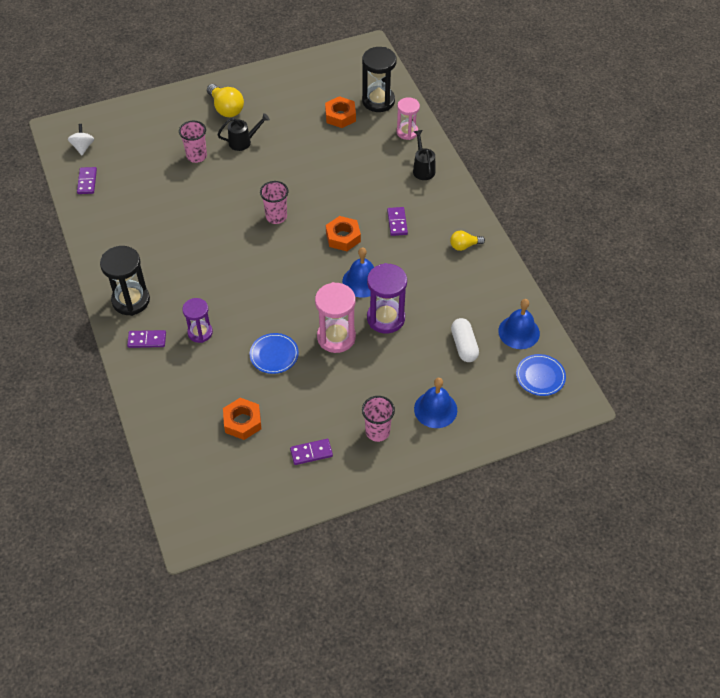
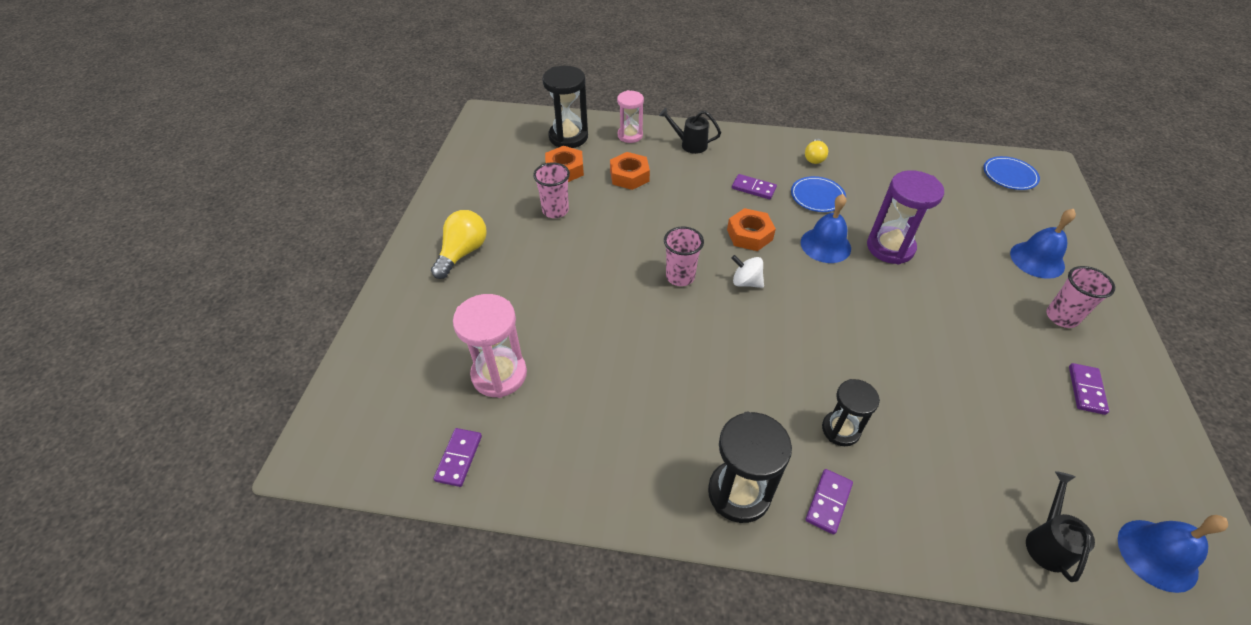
camera: 60 degrees left, 5 degrees down
white spinning top [68,124,94,155] -> white spinning top moved to [731,255,764,288]
purple domino [77,167,97,194] -> purple domino turned 75 degrees clockwise [433,428,482,487]
pink cup [179,121,207,163] -> pink cup moved to [533,162,570,218]
purple hourglass [182,298,213,343] -> black hourglass [822,379,880,446]
yellow light bulb [207,84,244,117] -> yellow light bulb turned 60 degrees counterclockwise [431,210,487,279]
black watering can [217,113,270,151] -> black watering can moved to [1026,471,1095,582]
orange nut [223,398,261,440] -> orange nut moved to [610,152,650,190]
blue plate [250,333,299,374] -> blue plate moved to [791,176,846,212]
pink hourglass [315,282,356,353] -> pink hourglass moved to [453,294,527,398]
white capsule [451,318,479,362] -> none
blue bell [498,299,540,349] -> blue bell moved to [1118,515,1228,593]

